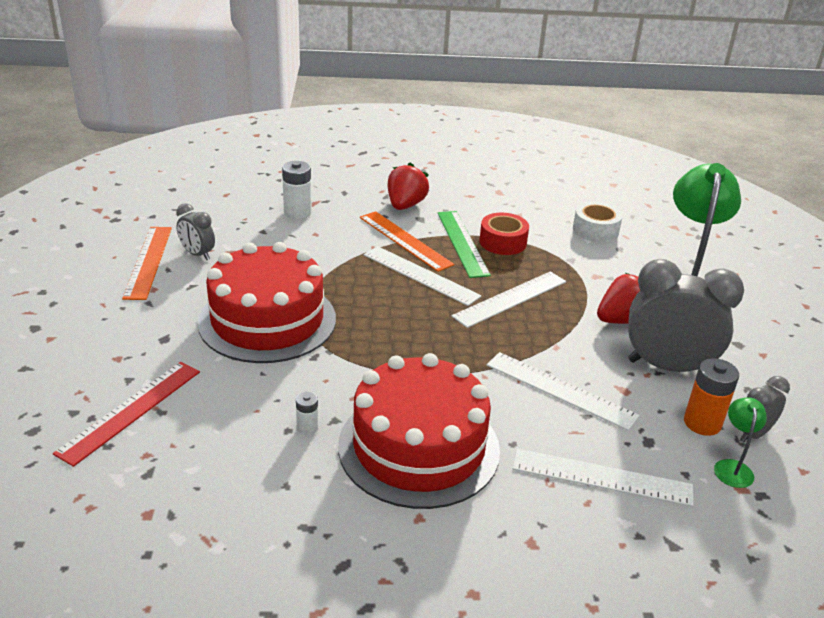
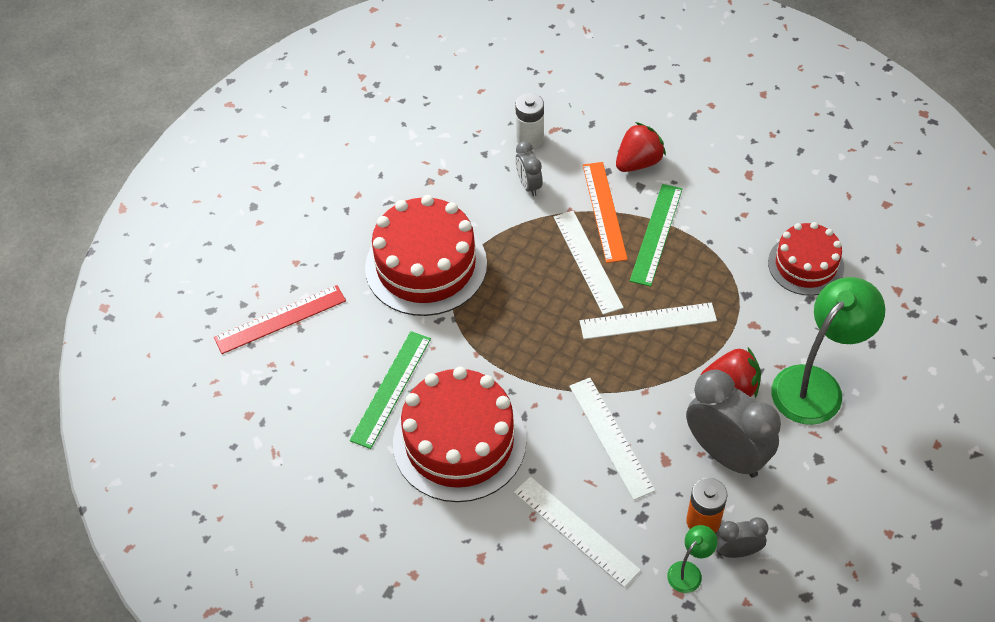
camera: 35 degrees right, 20 degrees up
orange ruler [122,227,172,300] -> none
grey clock [176,203,215,260] -> grey clock moved to [515,141,543,196]
white battery [296,392,318,436] -> green ruler [350,331,431,449]
red tape [479,213,529,255] -> none
white tape [573,202,623,242] -> red cake [768,222,844,296]

